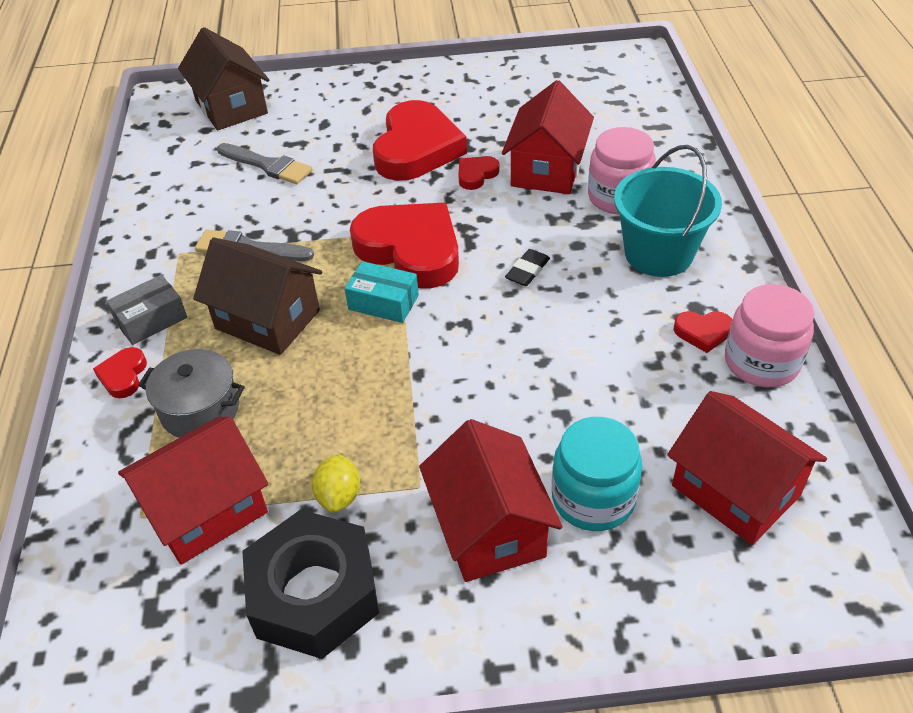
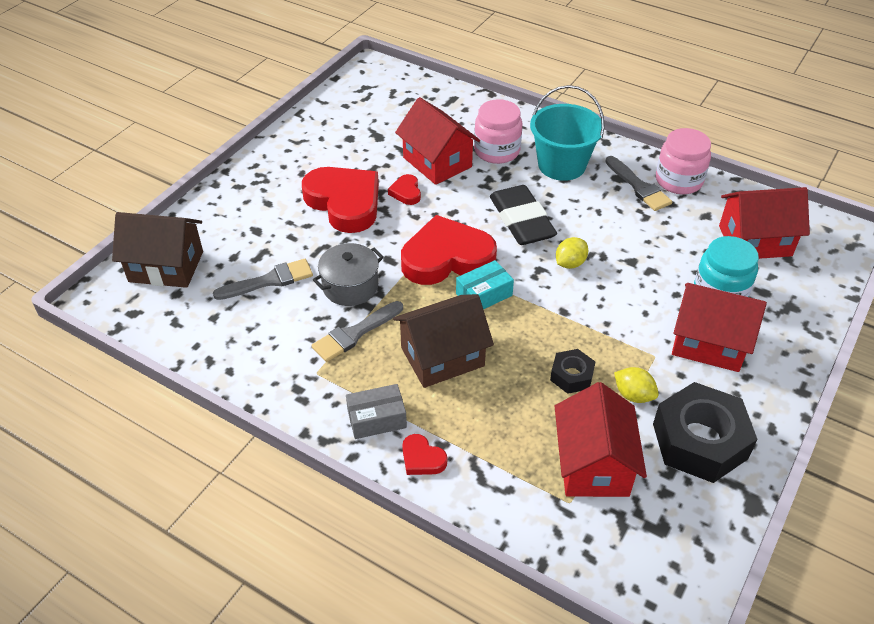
camera: 55 degrees left, 0 degrees up
grey box [106,275,187,345] -> grey box turned 75 degrees clockwise [346,384,407,439]
grey pot [138,349,245,438] -> grey pot moved to [313,243,384,306]
black eraser [505,249,550,286] -> black eraser [490,185,557,245], size x2.18
red heart [674,311,732,353] -> grey brush [605,156,672,211]
none -> black nut [550,349,595,394]
none -> yellow lemon [556,237,588,269]

